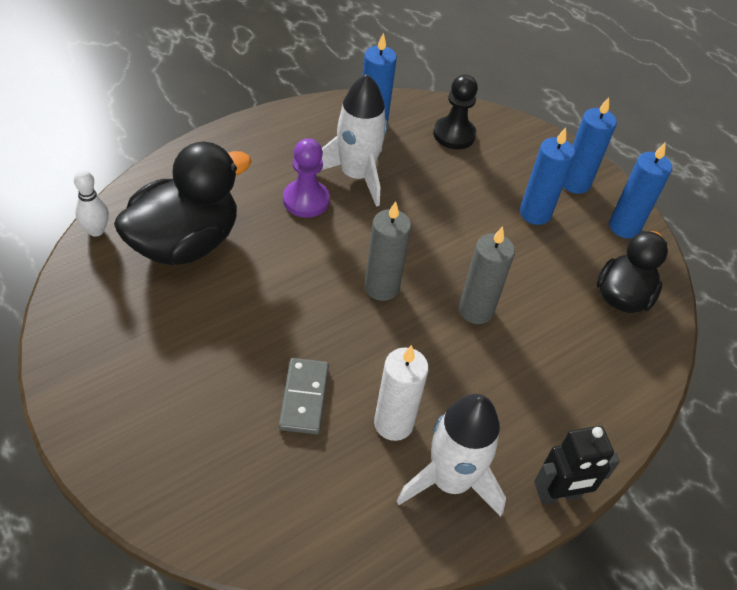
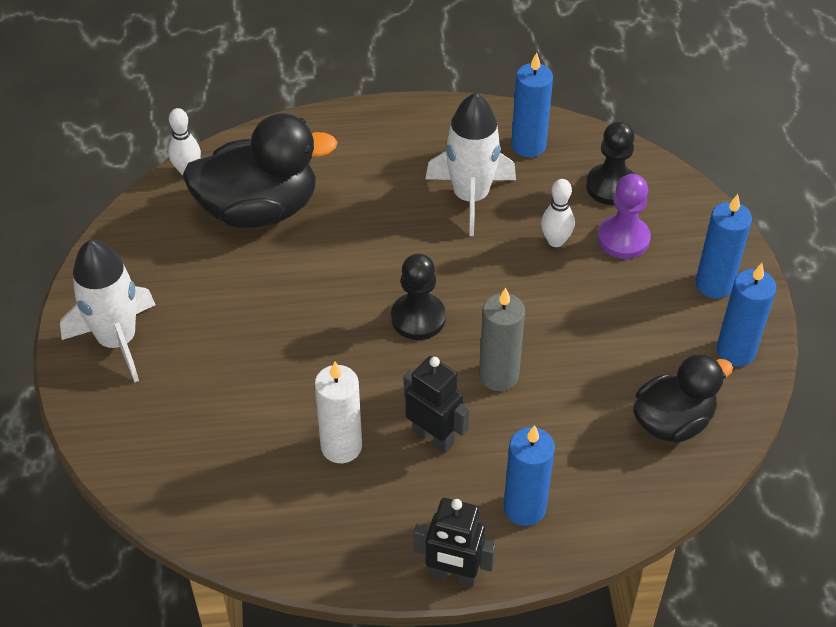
camera: 35 degrees right, 0 degrees up
grey domino [279,358,329,434] -> none
purple pawn [283,138,330,218] -> purple pawn moved to [598,174,651,259]
grey candle [364,201,411,301] -> black pawn [391,253,446,340]
white rocket [397,394,506,517] -> white rocket moved to [60,240,155,382]
blue candle [520,127,575,225] -> blue candle moved to [504,425,555,526]
none -> black robot [404,356,470,453]
none -> white bowling pin [541,179,575,247]

